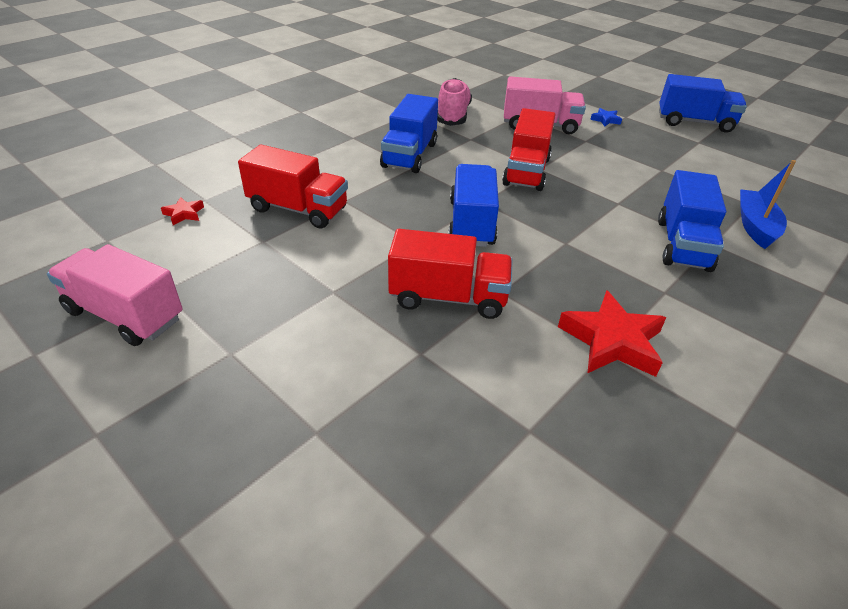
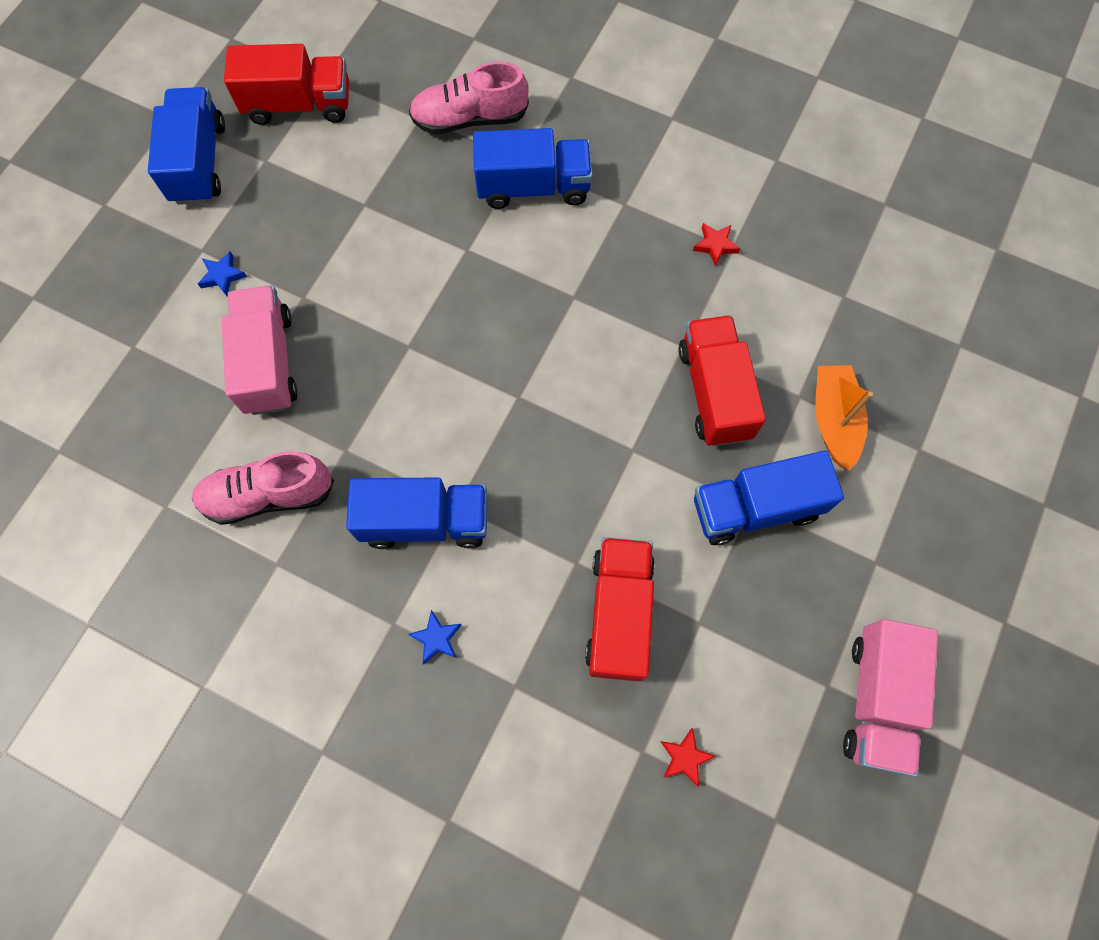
camera: 105 degrees left, 30 degrees up
blue truck [448,164,499,247] -> blue truck moved to [694,451,844,545]
red truck [502,108,556,191] -> red truck moved to [224,44,349,125]
red star [558,290,666,377] -> red star [693,223,740,267], size x0.48
blue boat [740,160,796,249] -> pink shoe [409,61,529,134]
none -> blue star [408,610,461,664]
none -> orange boat [815,365,873,471]

